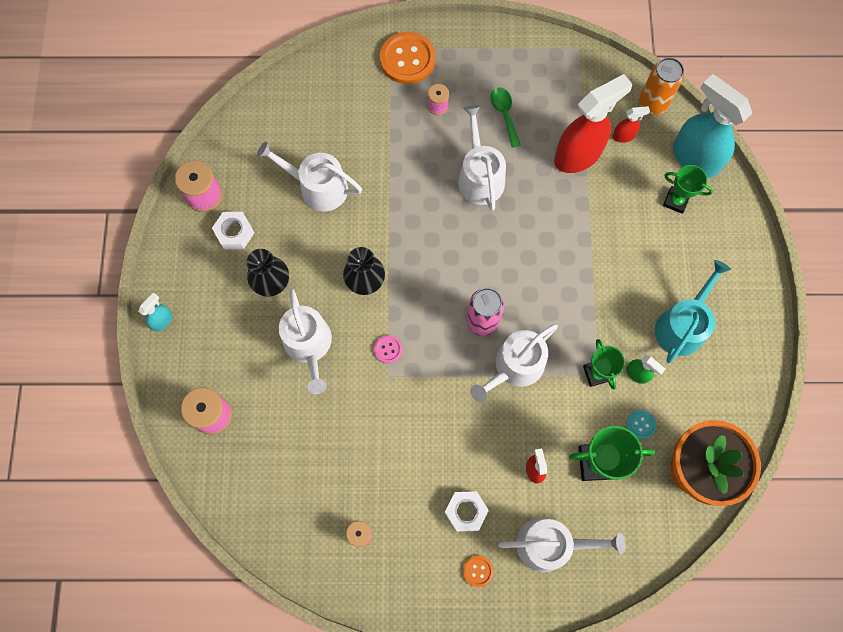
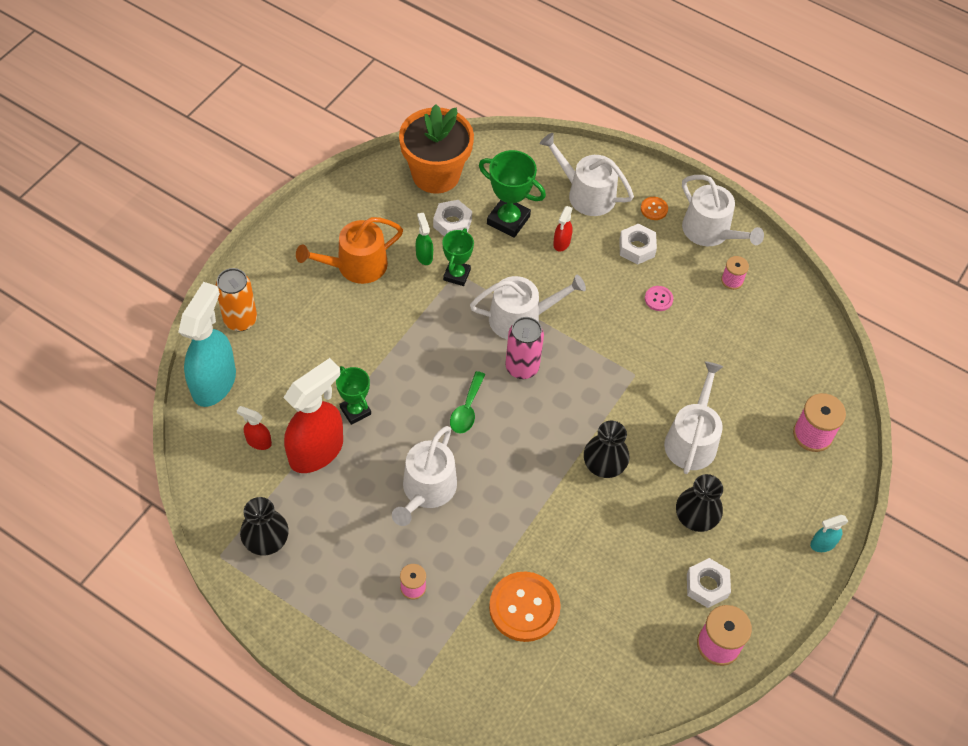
camera: 150 degrees left, 15 degrees down
white watering can [257,142,362,211] -> white watering can moved to [682,175,764,246]
pink button [374,335,402,364] -> pink button moved to [645,286,673,311]
orange button [380,32,435,84] -> orange button moved to [489,572,561,642]
green spoon [490,87,521,148] -> green spoon moved to [450,371,485,434]
red spray bottle [554,74,632,173] -> red spray bottle turned 135 degrees clockwise [283,358,343,473]
turquoise button [626,410,656,439] -> white nut [433,200,472,236]
orange can [639,57,684,115] -> orange can moved to [215,268,257,331]
turquoise watering can [655,260,731,363] -> orange watering can [296,217,403,284]
green trophy [663,165,713,214] -> green trophy moved to [336,366,371,425]
turquoise spray bottle [673,74,752,178] -> turquoise spray bottle turned 150 degrees counterclockwise [178,282,236,407]
none -> black vase [240,497,289,556]

